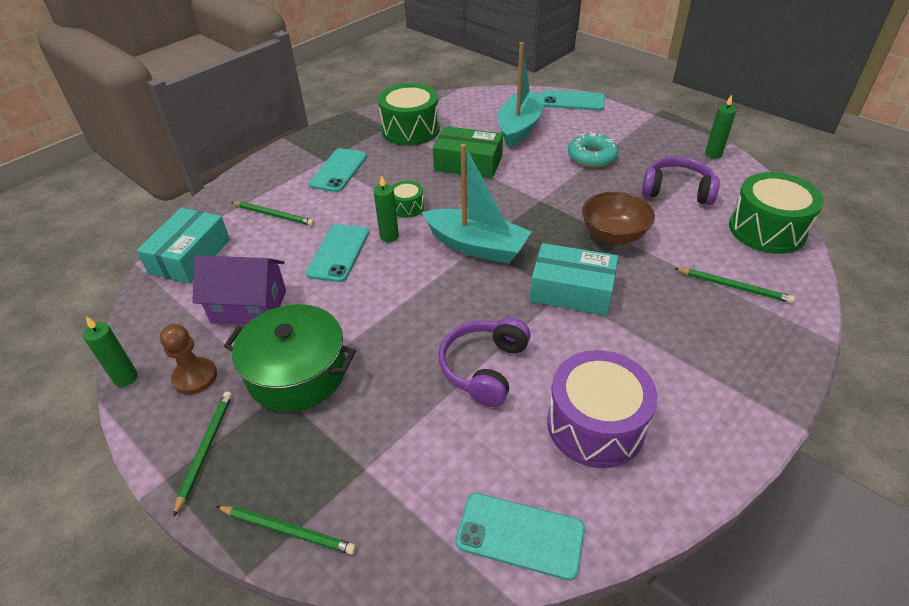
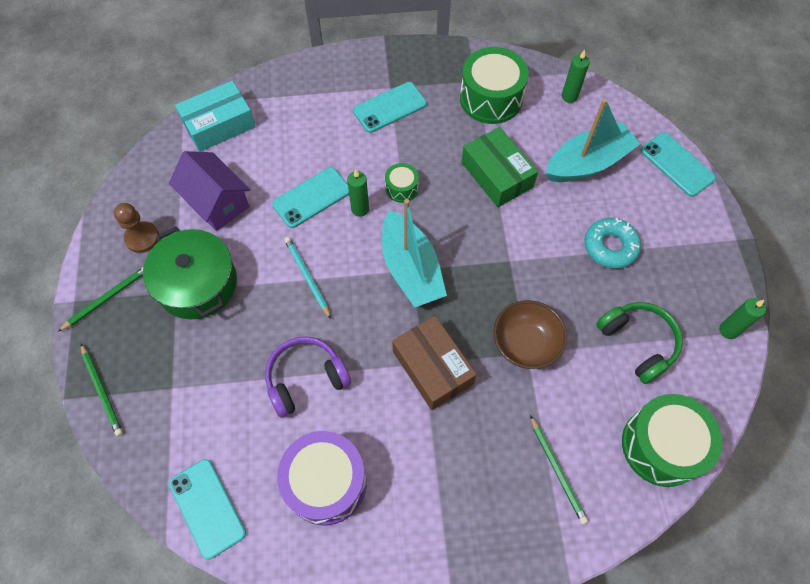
camera: 40 degrees right, 20 degrees up
green candle [83,316,138,387] -> green candle moved to [562,50,590,103]
green pencil [231,201,314,226] -> none
turquoise box [530,243,618,316] -> brown box [392,316,477,410]
purple headphones [642,156,720,205] -> green headphones [596,302,683,384]
none -> turquoise pencil [284,237,331,319]

